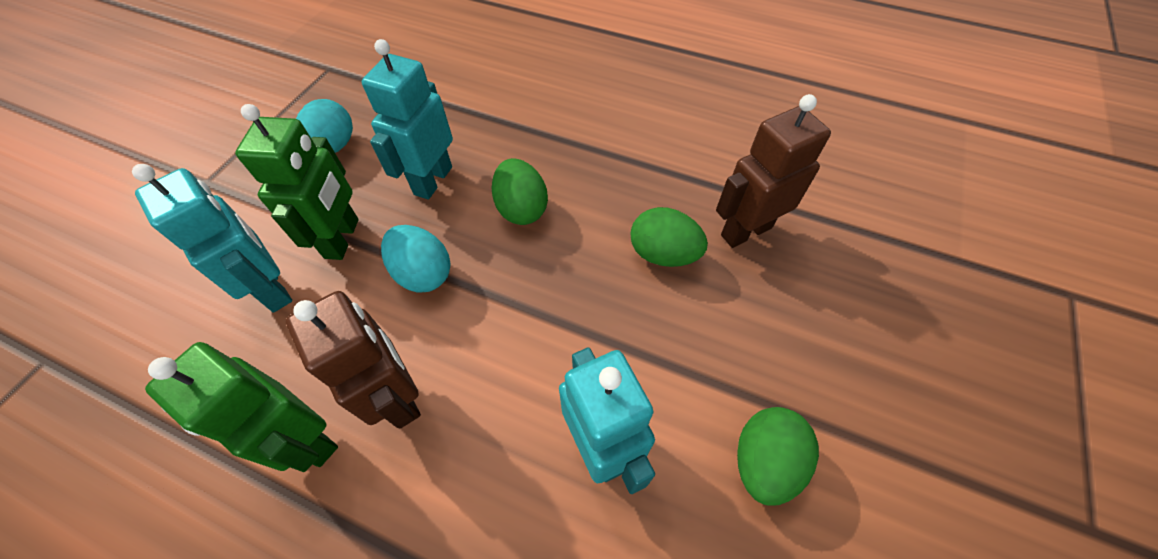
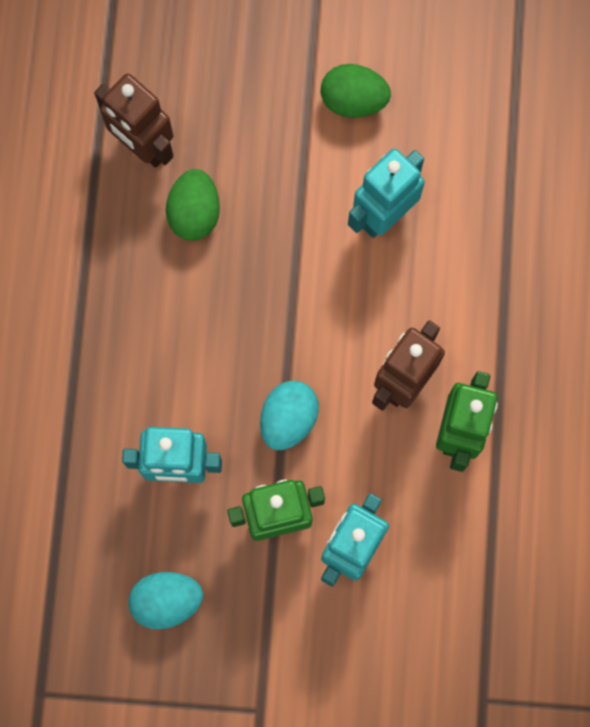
camera: 110 degrees left, 20 degrees up
green egg [492,158,548,225] -> none

